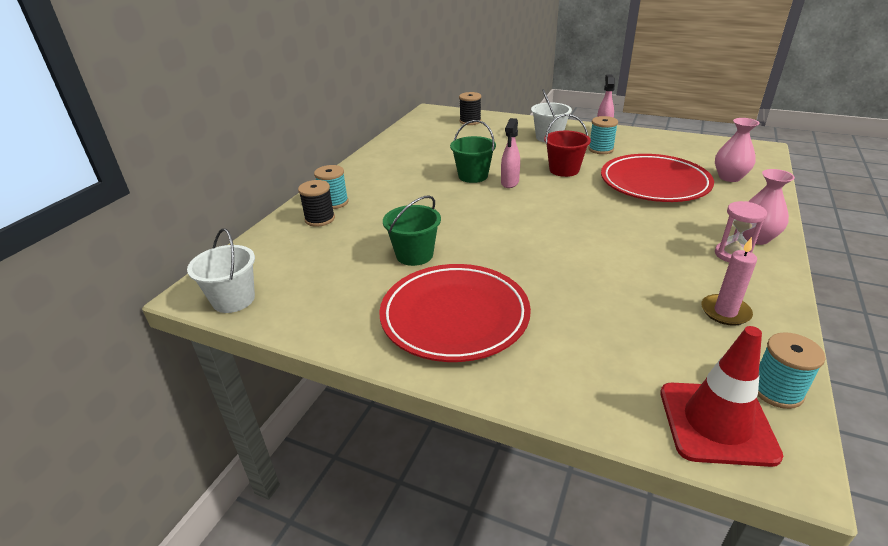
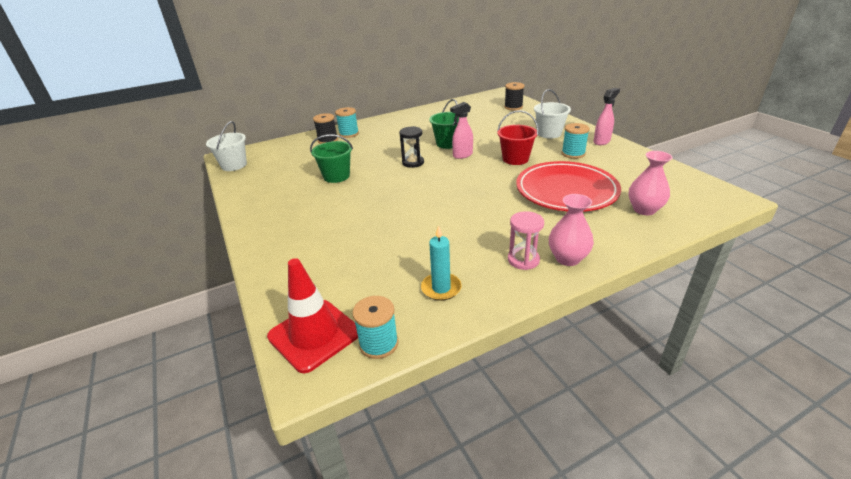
camera: 40 degrees right, 0 degrees up
red plate [379,264,531,362] -> none
pink candle [701,237,757,326] -> turquoise candle [421,225,462,301]
none -> black hourglass [399,126,424,168]

